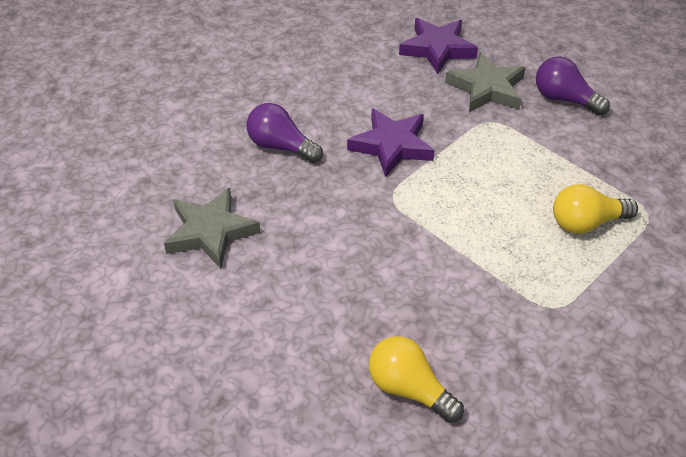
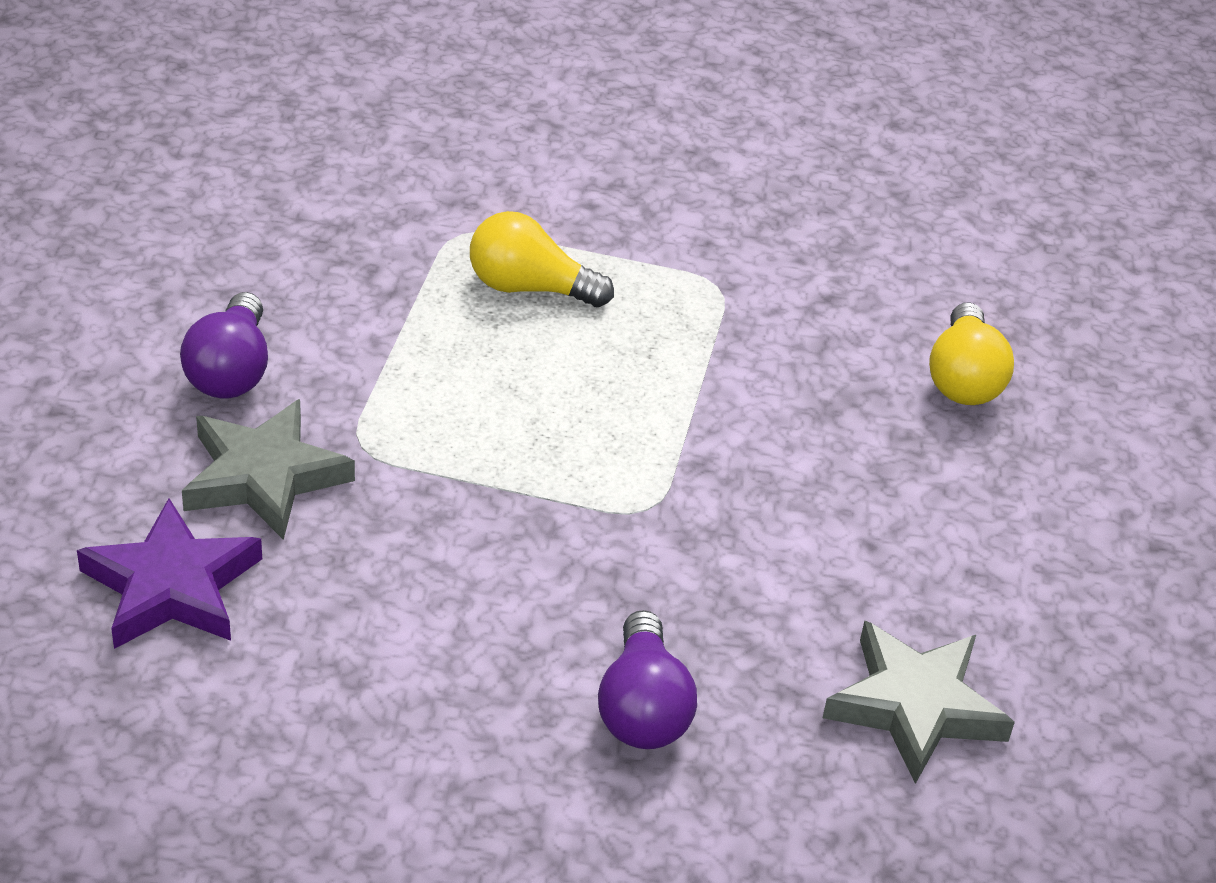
camera: 125 degrees left, 5 degrees down
purple star [347,108,435,178] -> none
yellow light bulb [553,184,638,234] -> yellow light bulb turned 150 degrees clockwise [470,211,614,307]

